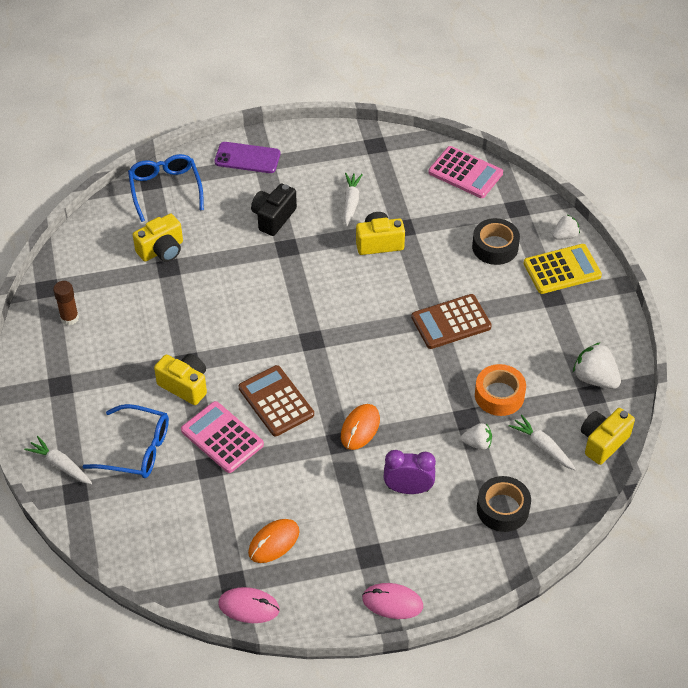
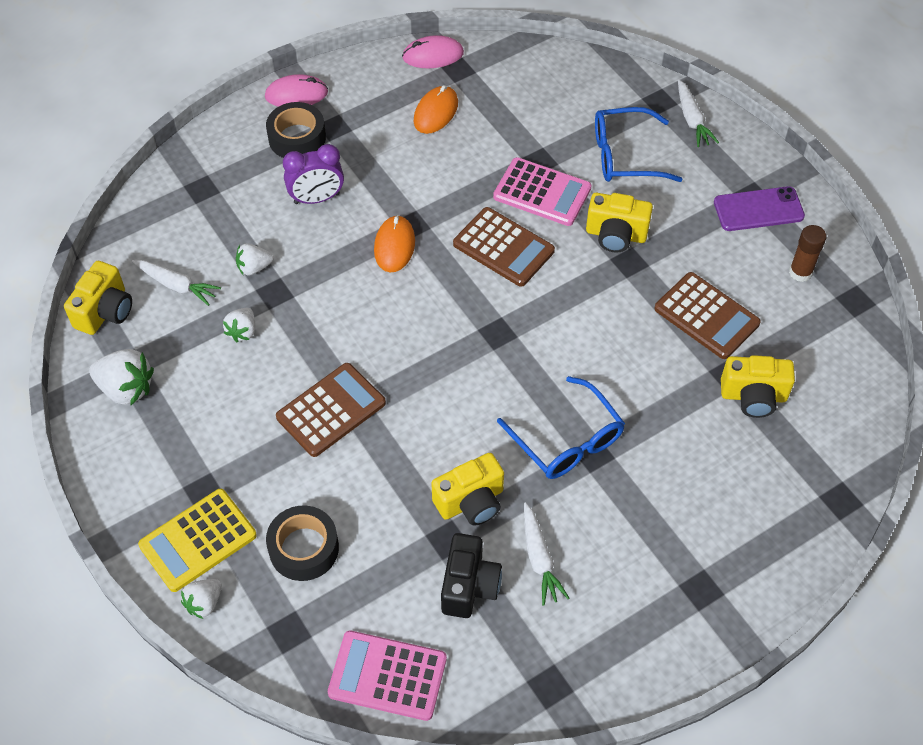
camera: 160 degrees right, 5 degrees up
white carrot [24,436,92,484] -> white carrot turned 60 degrees clockwise [678,79,719,147]
blue glasses [128,154,204,222] -> blue glasses moved to [497,376,625,479]
yellow camera [133,214,183,262] -> yellow camera turned 120 degrees counterclockwise [721,355,795,418]
purple phone [214,142,280,173] -> purple phone moved to [714,186,805,231]
black camera [251,183,297,236] -> black camera moved to [441,533,502,618]
orange tape [475,364,526,416] -> white strawberry [223,308,255,342]
black tape [477,476,531,532] -> black tape moved to [266,102,326,158]
none -> brown calculator [654,272,761,359]

